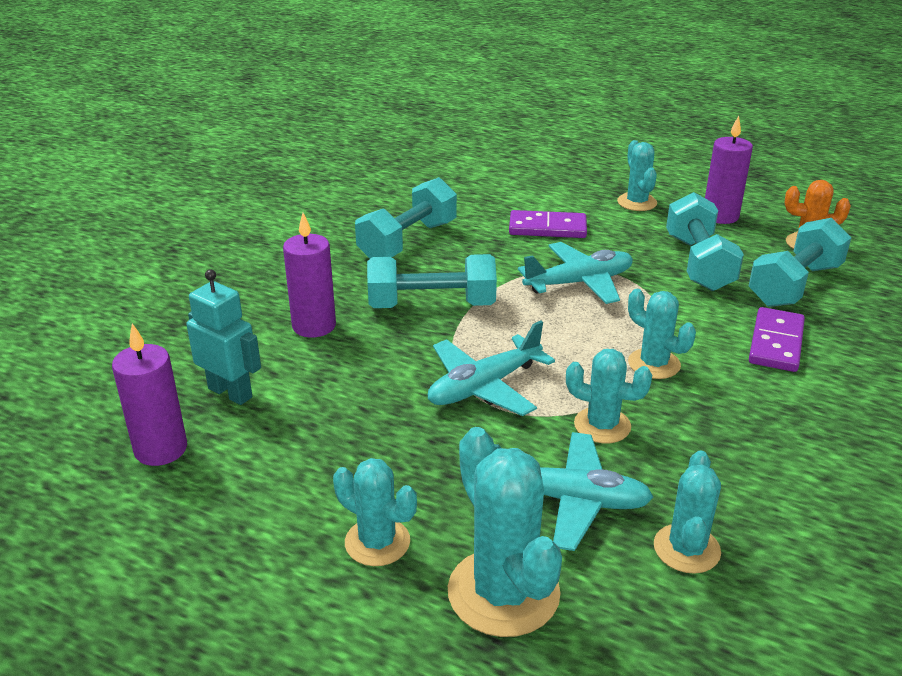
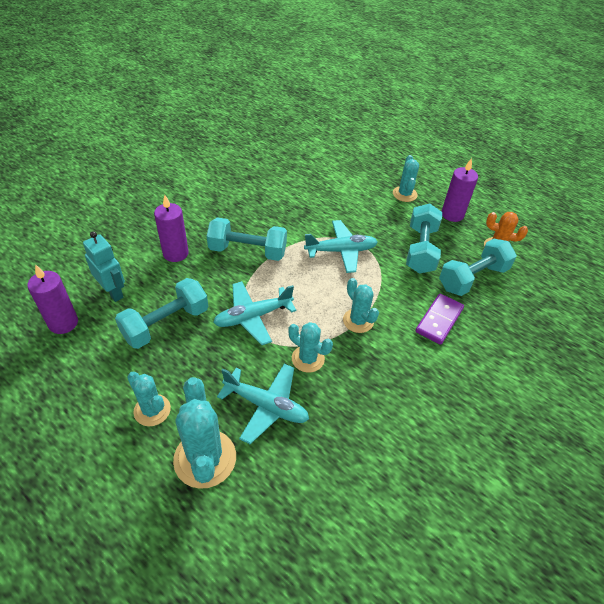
camera: 10 degrees right, 15 degrees up
turquoise dumbbell [355,177,457,259] -> turquoise dumbbell moved to [115,278,208,349]
purple domino [509,210,587,238] -> none
turquoise cactus [654,450,721,574] -> none

